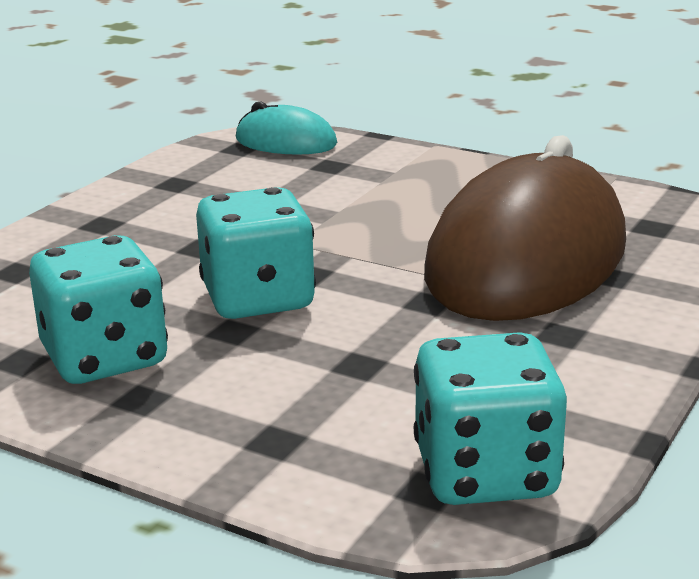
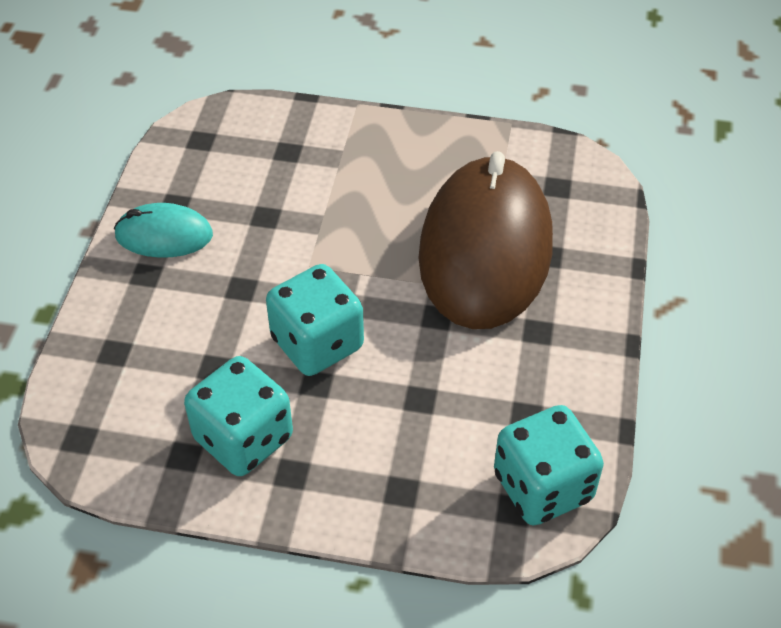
camera: 20 degrees left, 25 degrees up
turquoise mouse [236,101,337,155] -> turquoise mouse moved to [114,203,213,258]

